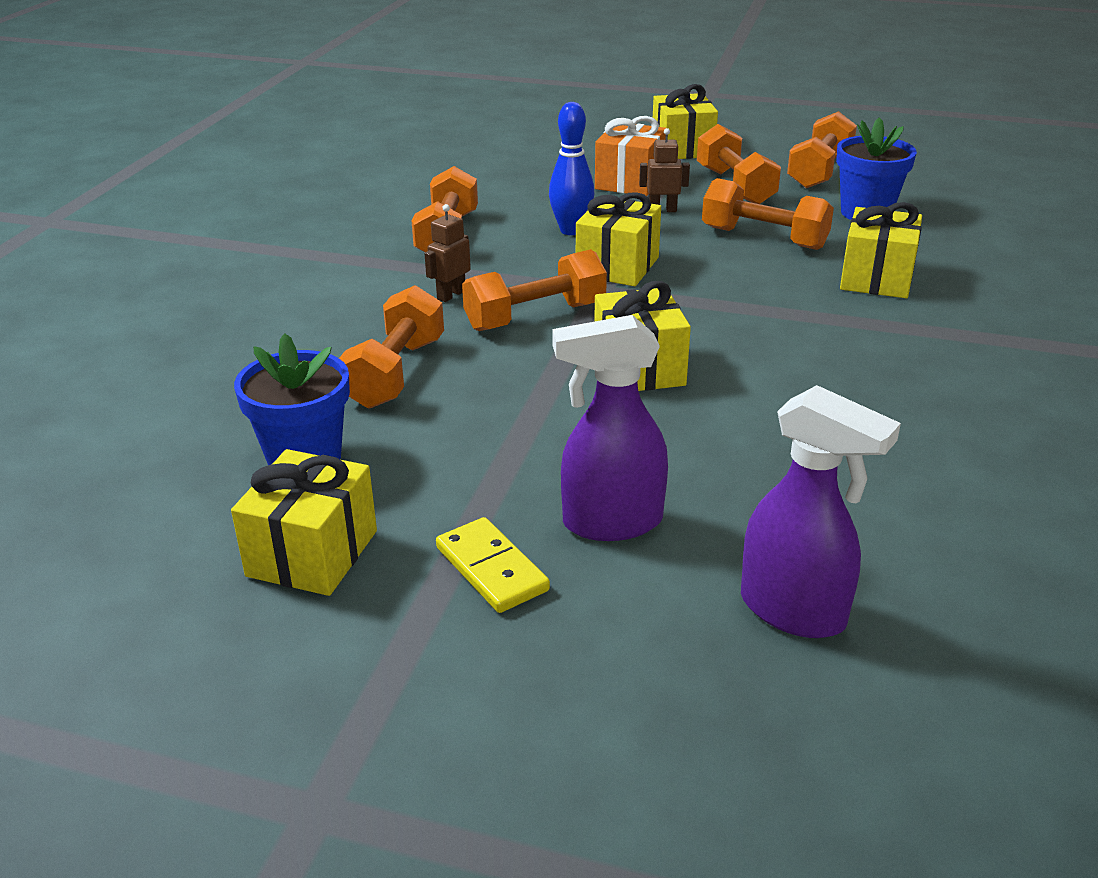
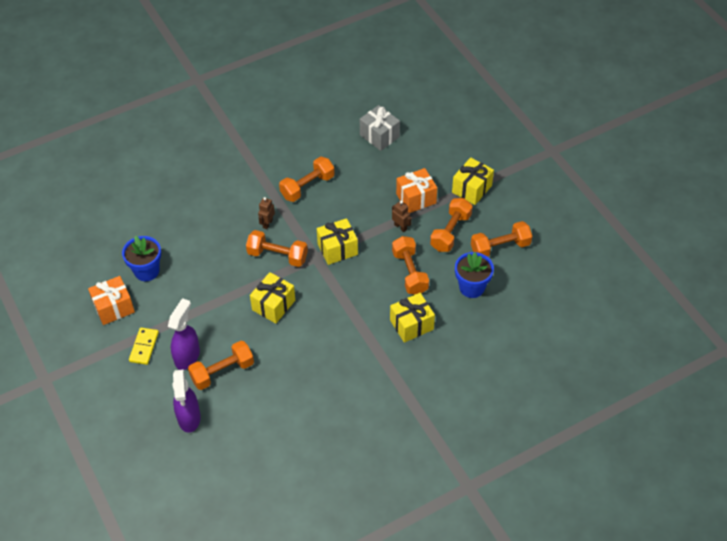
camera: 45 degrees right, 20 degrees up
yellow gift [231,449,377,596] -> orange gift [88,276,135,325]
orange dumbbell [339,285,444,409] -> orange dumbbell moved to [188,341,254,390]
brown robot [424,204,471,302] -> brown robot turned 60 degrees counterclockwise [258,197,275,229]
blue bowling pin [549,102,594,235] -> none
purple spray bottle [552,315,668,541] -> purple spray bottle turned 75 degrees clockwise [168,298,200,370]
none -> grey gift [360,105,400,151]

